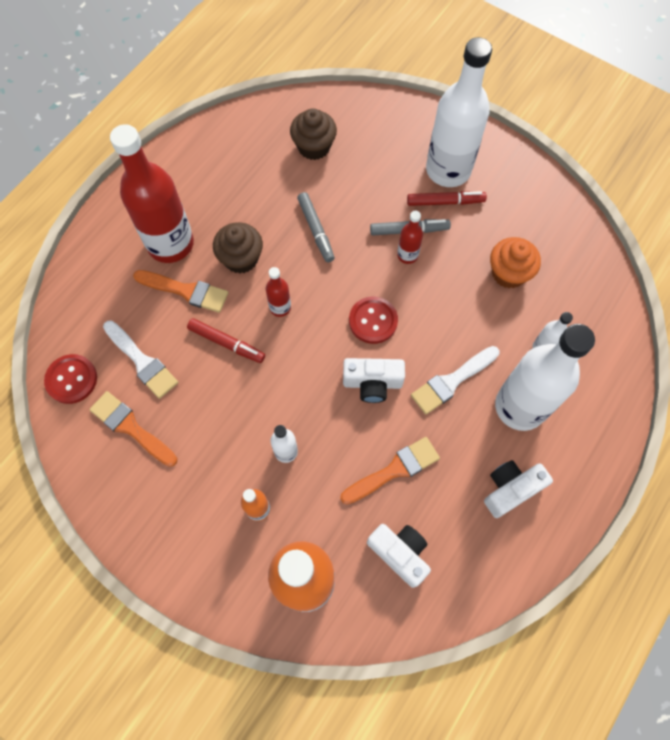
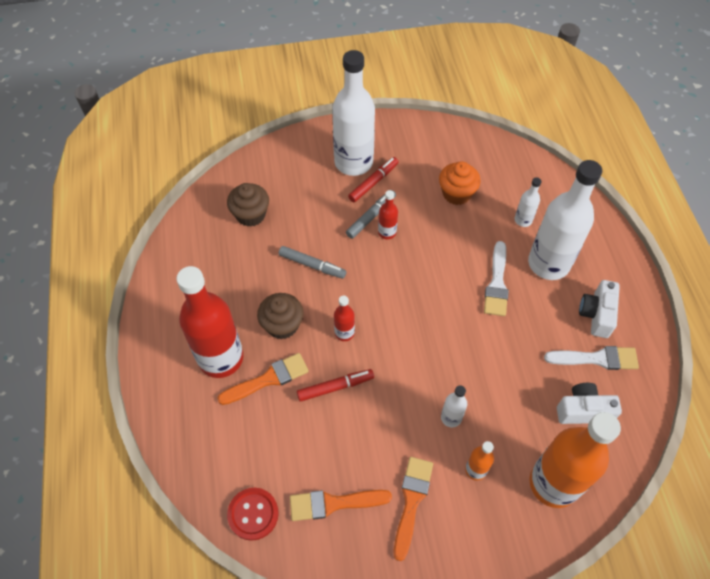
camera: 45 degrees left, 10 degrees down
white brush [103,321,178,399] -> white brush moved to [544,346,639,370]
orange brush [340,437,440,505] -> orange brush moved to [394,457,433,561]
white camera [343,358,405,403] -> none
red button [349,297,398,344] -> none

